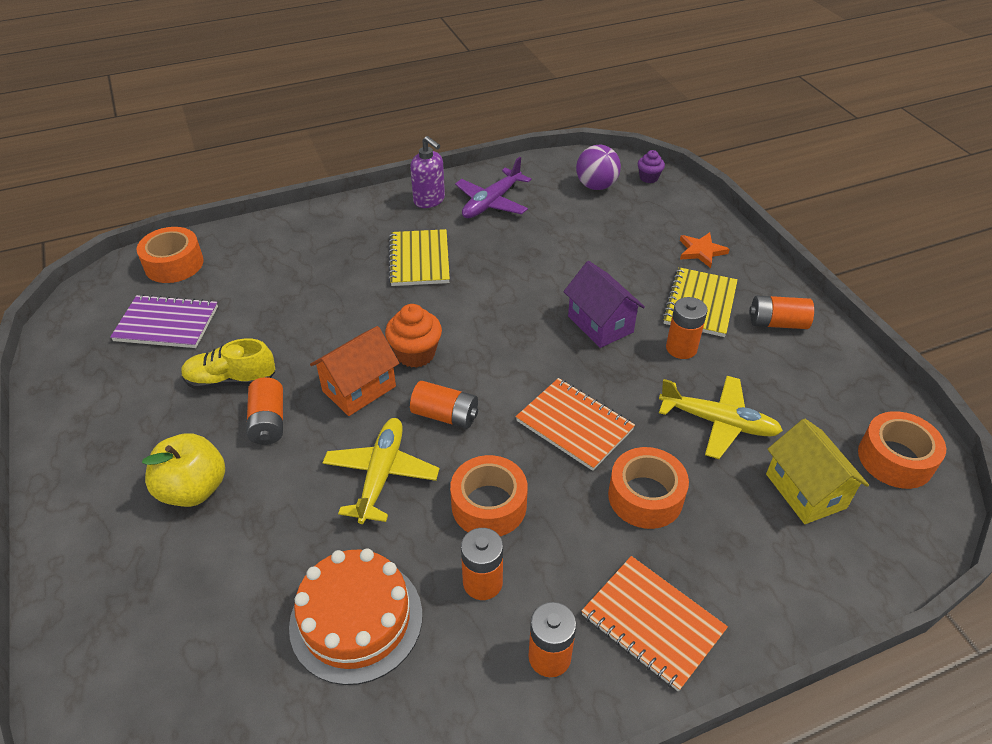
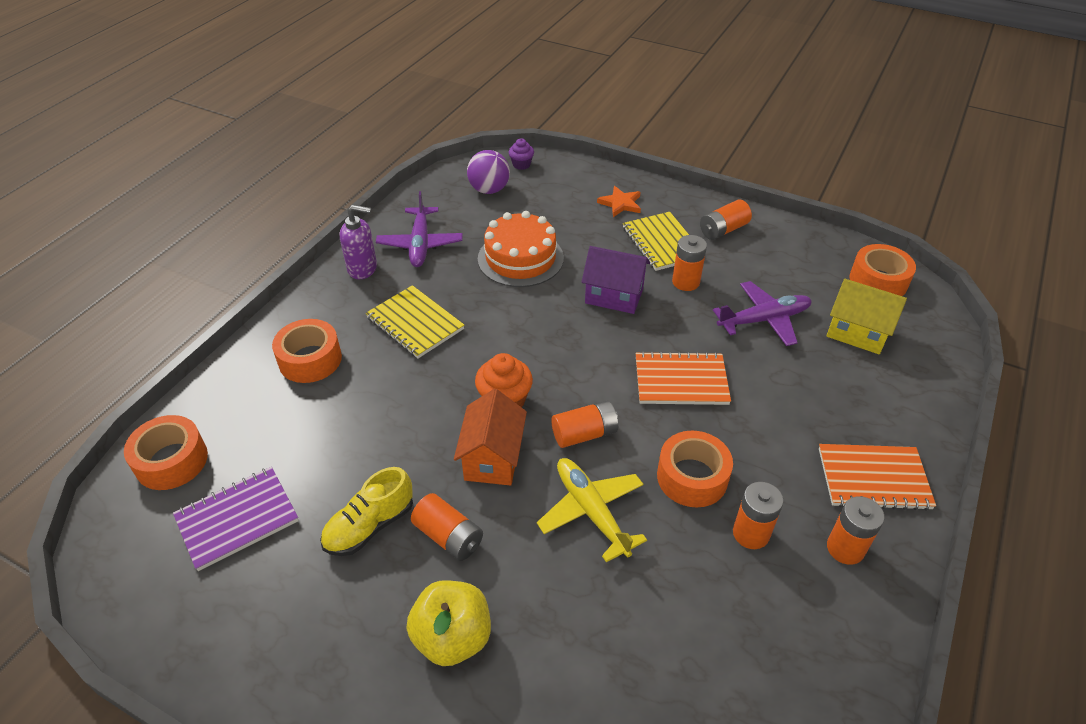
camera: 40 degrees left, 0 degrees up
orange cake [289,548,422,685] -> orange cake moved to [478,211,564,287]
orange tape [608,447,689,529] -> orange tape moved to [272,319,342,383]
yellow plane [659,376,783,459] -> purple plane [713,281,812,346]

